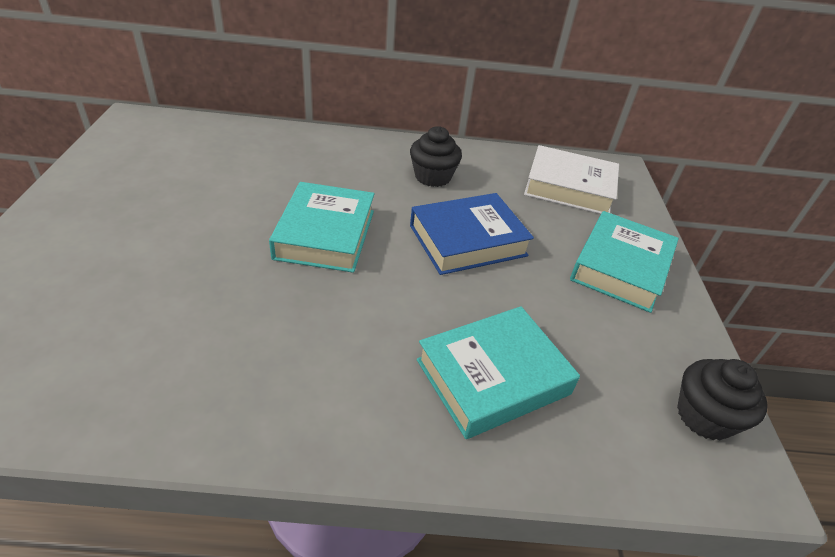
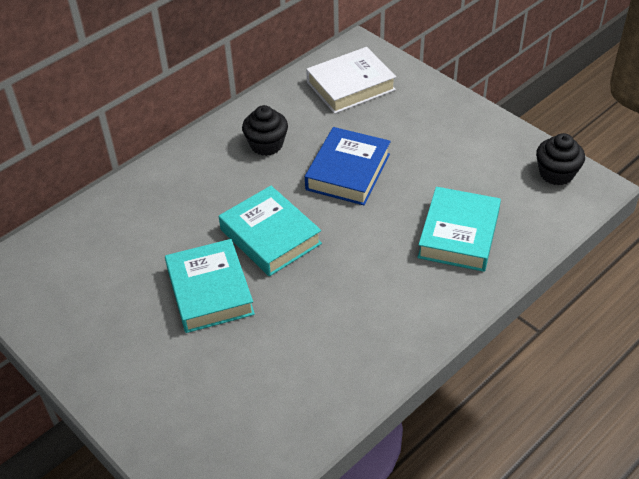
camera: 40 degrees left, 5 degrees up
turquoise book [570,211,679,313] -> turquoise book moved to [165,239,255,333]

